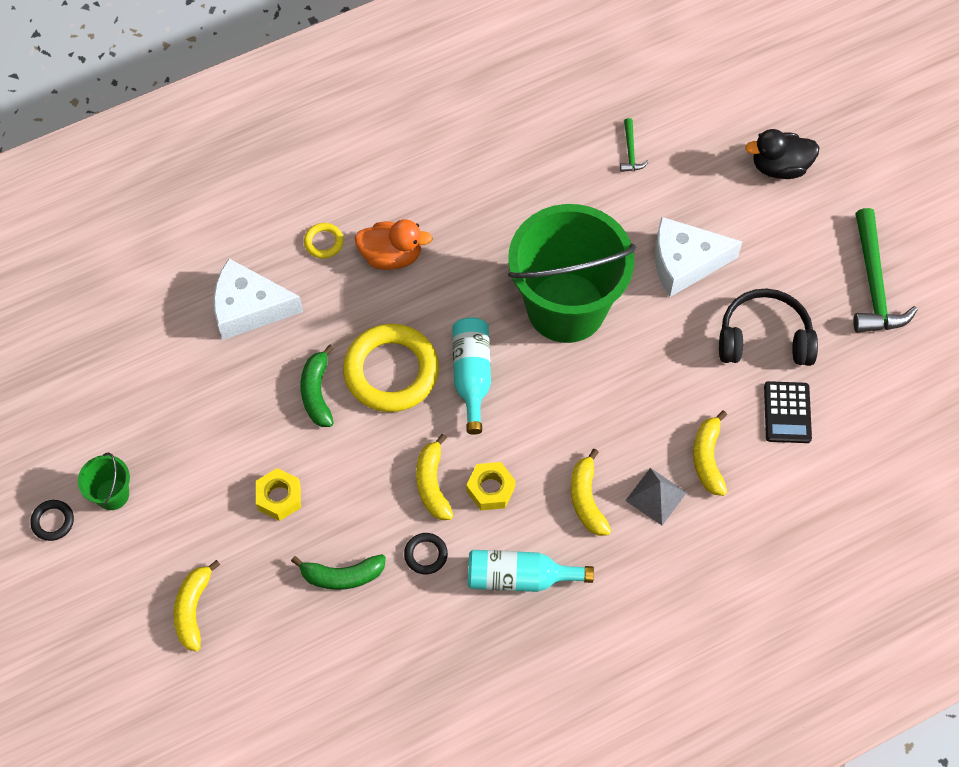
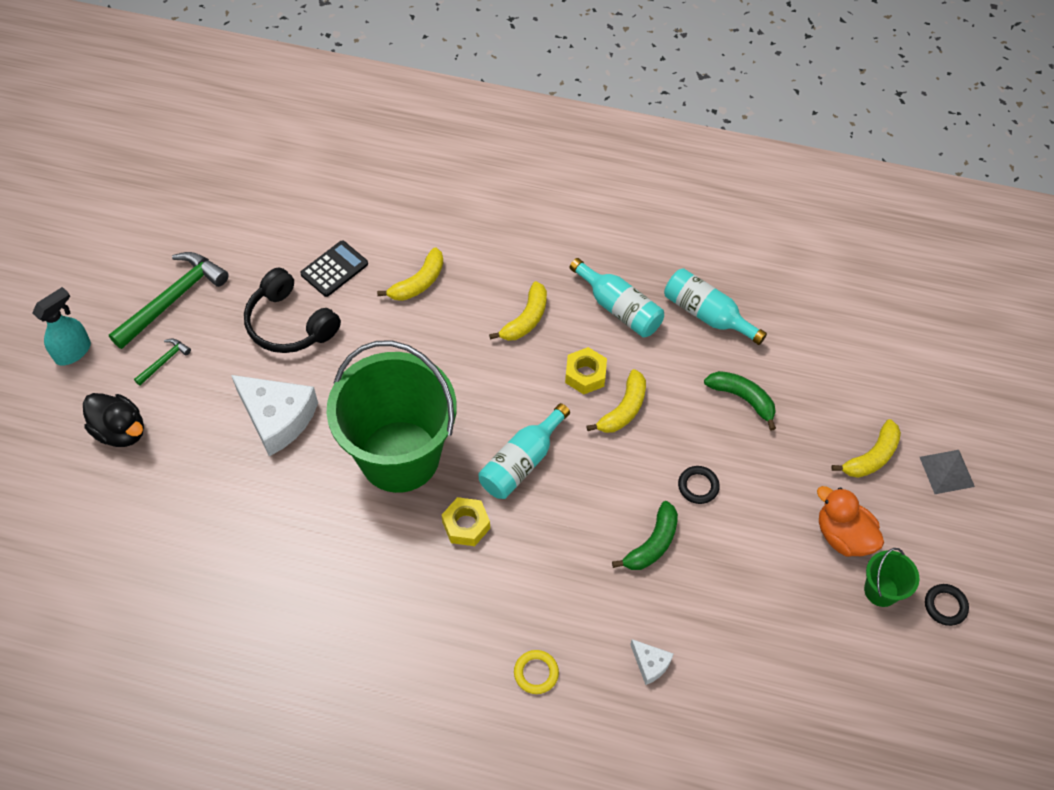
camera: 140 degrees left, 5 degrees down
white cheese [214,259,303,340] -> white cheese [630,639,674,685], size x0.47
yellow nut [256,468,301,521] -> yellow nut moved to [442,497,490,546]
yellow ring [343,324,439,412] -> none
orange duck [354,219,433,270] -> orange duck moved to [817,486,884,557]
black ring [404,533,448,574] -> black ring moved to [678,466,720,504]
green hammer [620,118,648,172] -> green hammer moved to [134,339,191,386]
grey pyramid [625,468,687,525] -> grey pyramid moved to [920,450,975,494]
none -> turquoise spray bottle [33,287,91,366]
none -> turquoise bottle [664,268,767,345]

